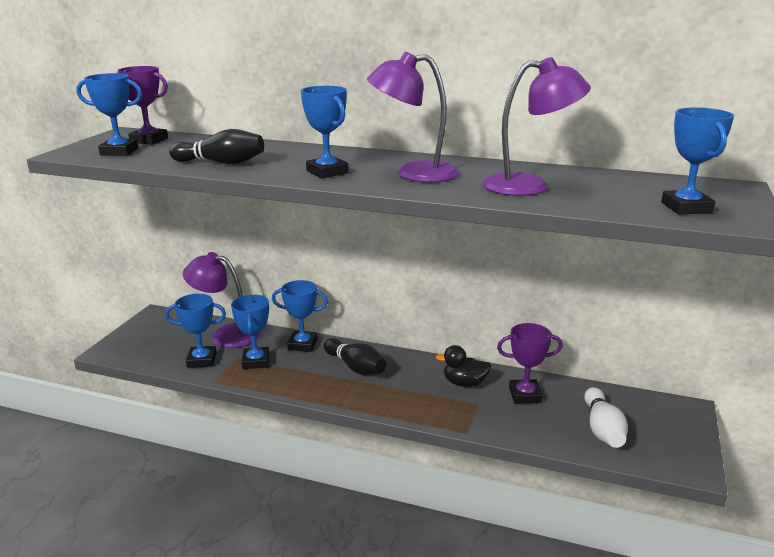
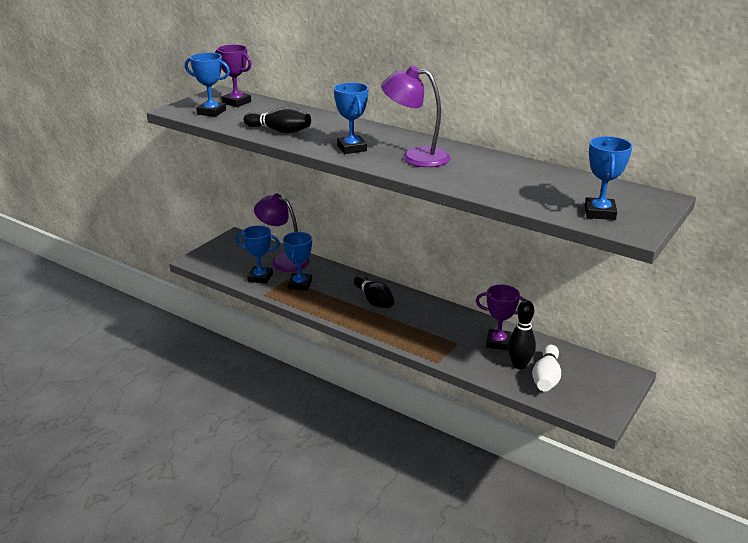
camera: 15 degrees right, 5 degrees up
blue trophy [272,280,328,352] -> none
black duck [436,345,491,387] -> none
purple lamp [483,57,591,196] -> none
none -> black bowling pin [508,300,536,369]

